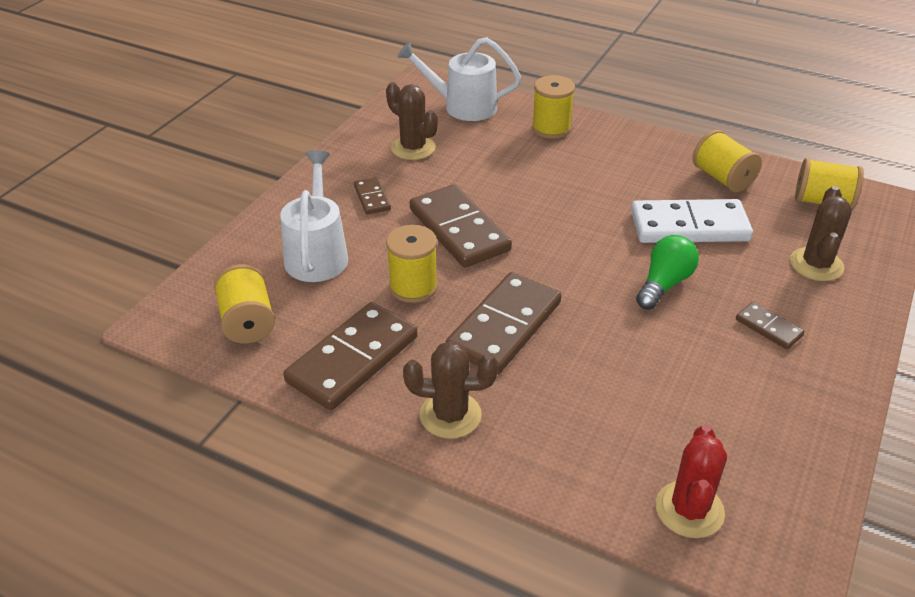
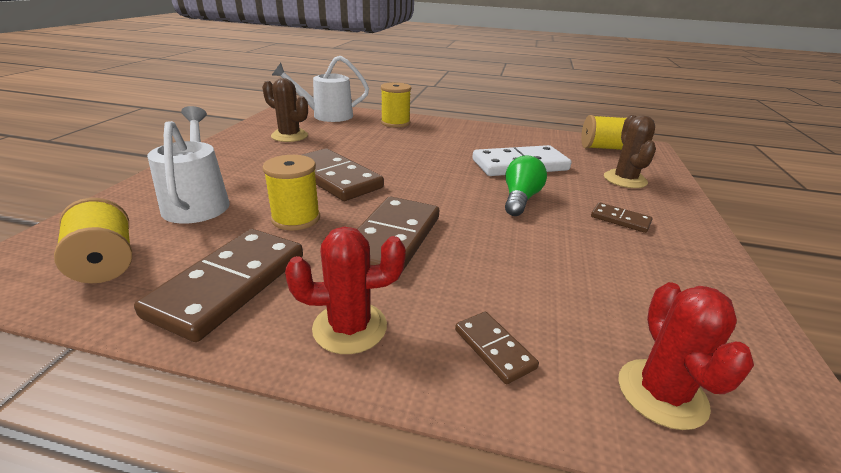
camera: 15 degrees left, 10 degrees down
brown domino [354,177,391,214] -> brown domino moved to [455,312,539,384]
brown cactus [403,341,498,439] -> red cactus [285,226,406,354]
yellow spool [692,130,762,192] -> none

